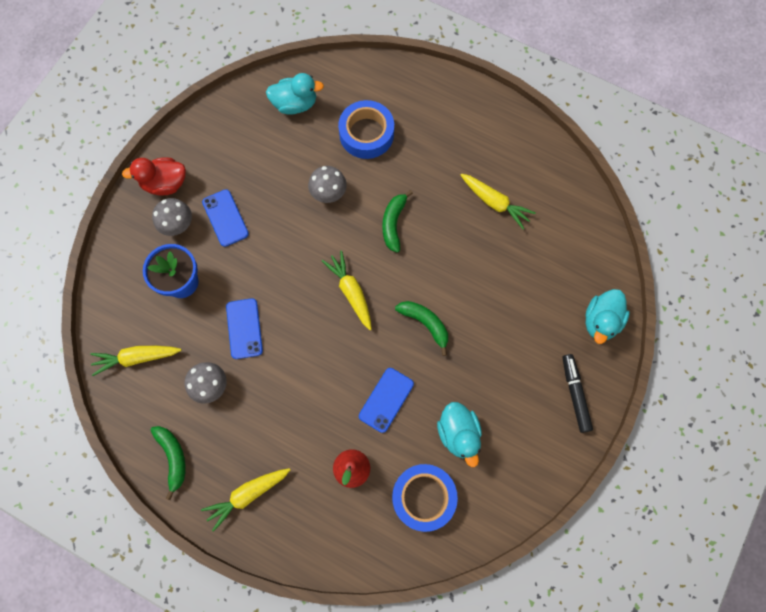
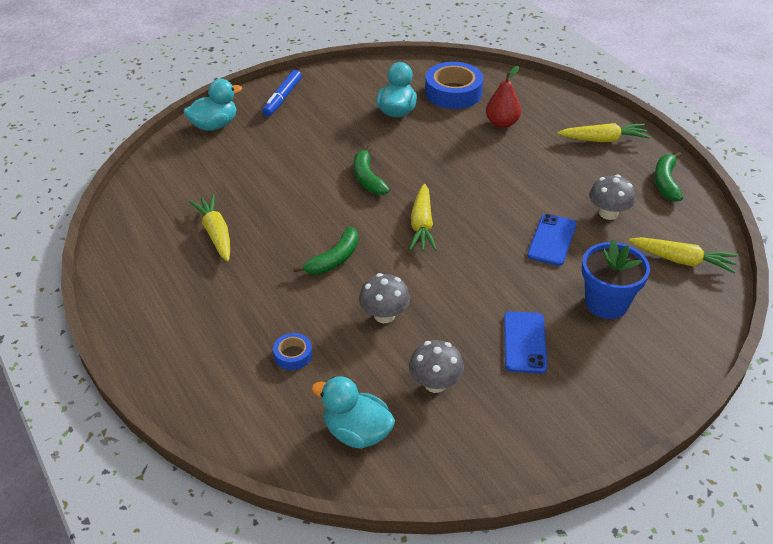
camera: 150 degrees left, 30 degrees down
red duck [122,157,186,196] -> none
grey mushroom [152,198,192,236] -> grey mushroom moved to [409,340,464,393]
blue tape [338,100,394,159] -> blue tape [273,333,312,370], size x0.49
blue phone [359,368,414,433] -> none
black marker [562,354,593,433] -> blue marker [262,70,302,117]

